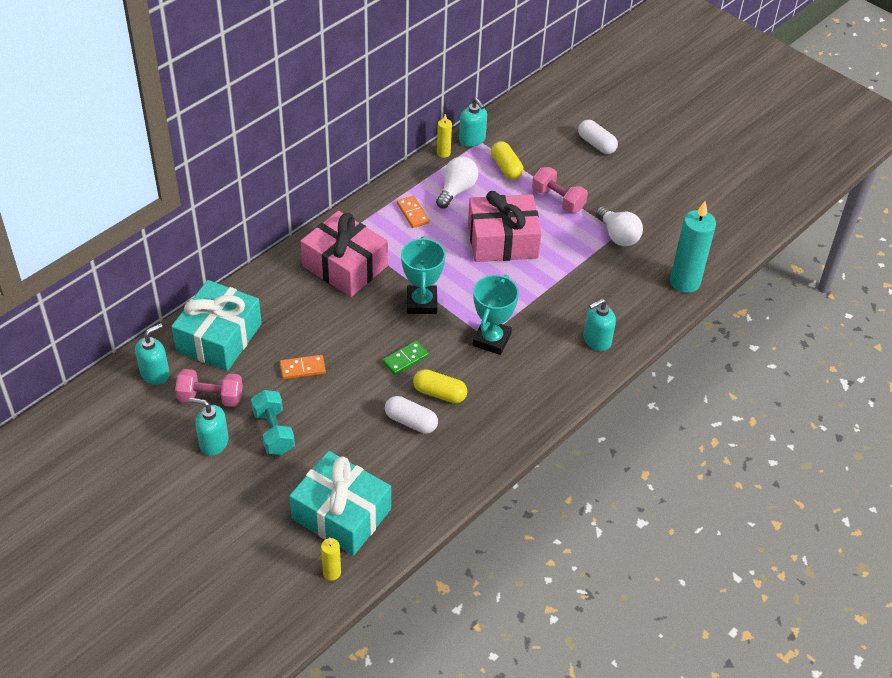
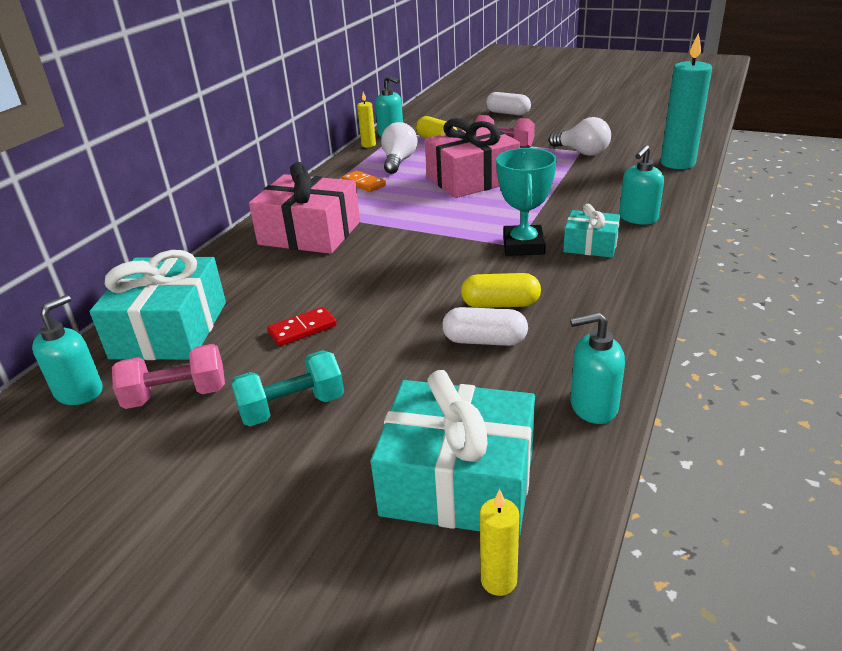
camera: 15 degrees left, 15 degrees down
turquoise soap dispenser [189,398,229,456] -> turquoise soap dispenser moved to [570,312,625,424]
turquoise dumbbell [251,390,295,455] -> turquoise dumbbell turned 75 degrees counterclockwise [231,350,344,426]
orange domino [280,355,326,379] -> red domino [267,307,337,346]
green domino [382,341,429,375] -> none
turquoise trophy [401,236,446,314] -> none
none -> turquoise gift [563,204,620,258]

